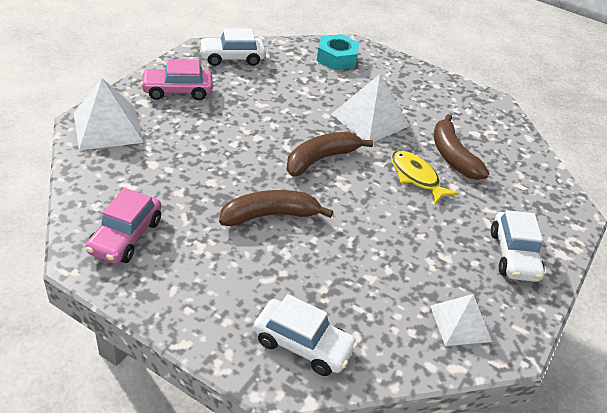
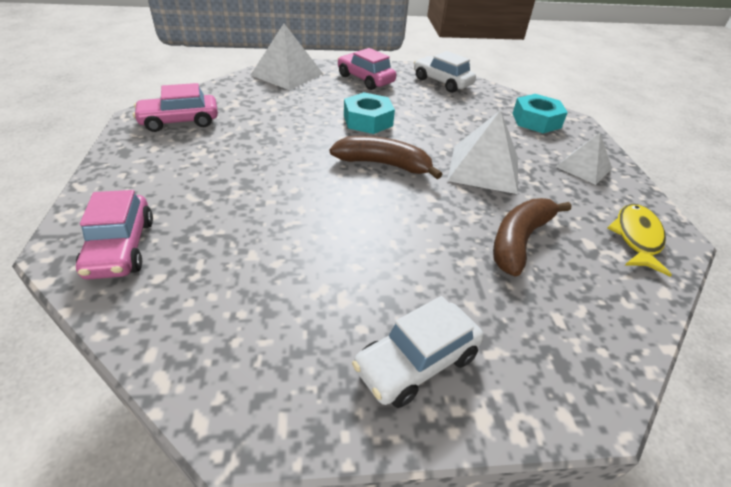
camera: 55 degrees right, 0 degrees up
brown banana [219,190,333,226] -> none
white car [254,294,358,376] -> pink car [76,190,153,280]
yellow fish [391,150,458,204] -> yellow fish moved to [608,204,672,277]
white pyramid [430,294,492,346] -> white pyramid moved to [556,133,612,185]
none -> turquoise nut [344,92,395,134]

